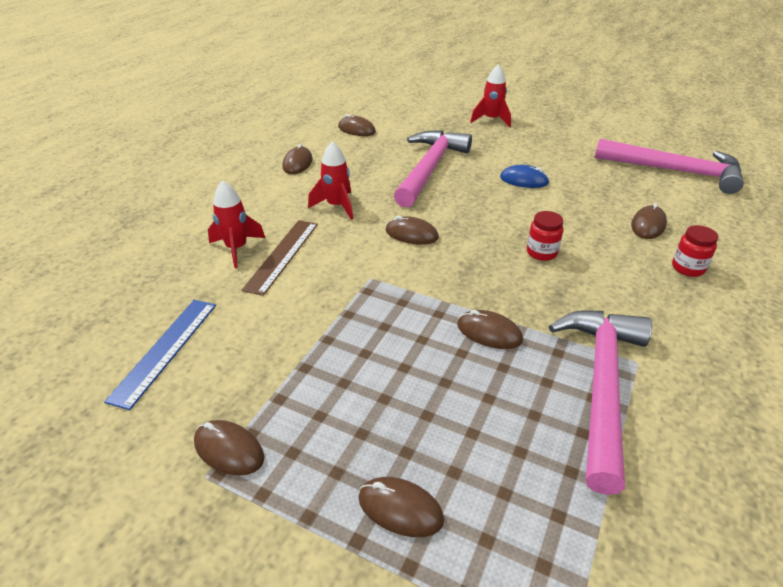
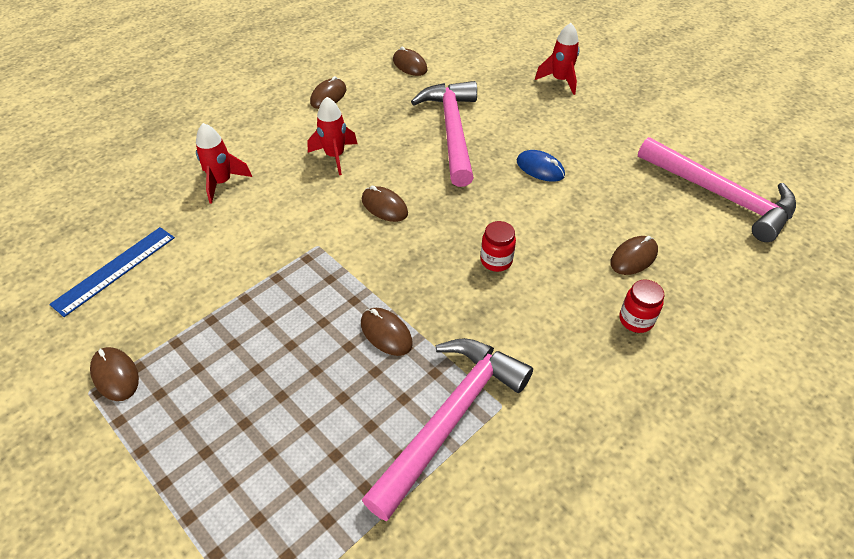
camera: 20 degrees right, 10 degrees up
brown ruler [242,220,318,296] -> none
brown mouse [358,477,444,537] -> none
pink hammer [394,130,472,207] -> pink hammer turned 45 degrees counterclockwise [411,81,477,187]

